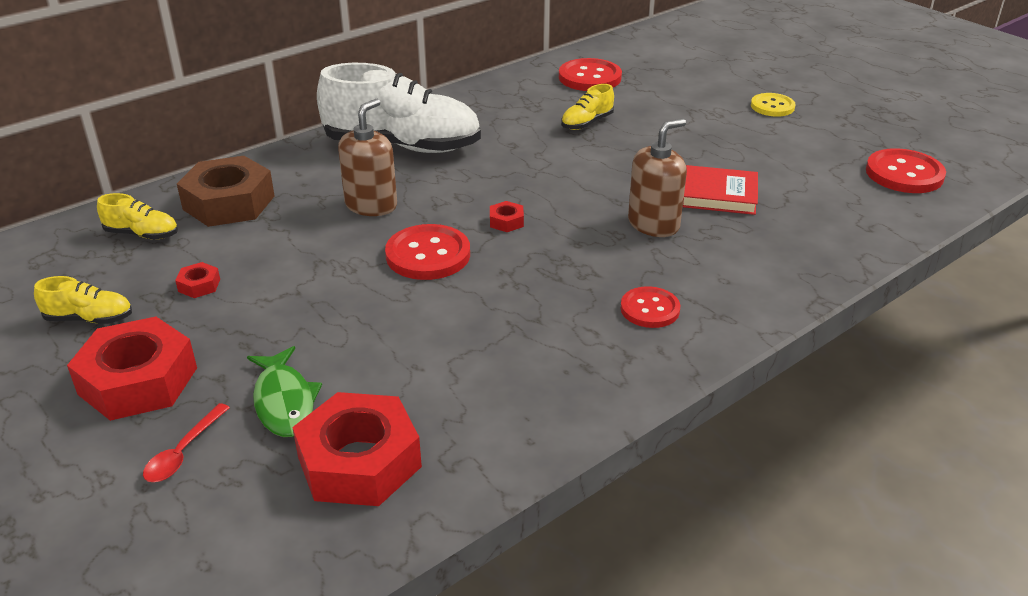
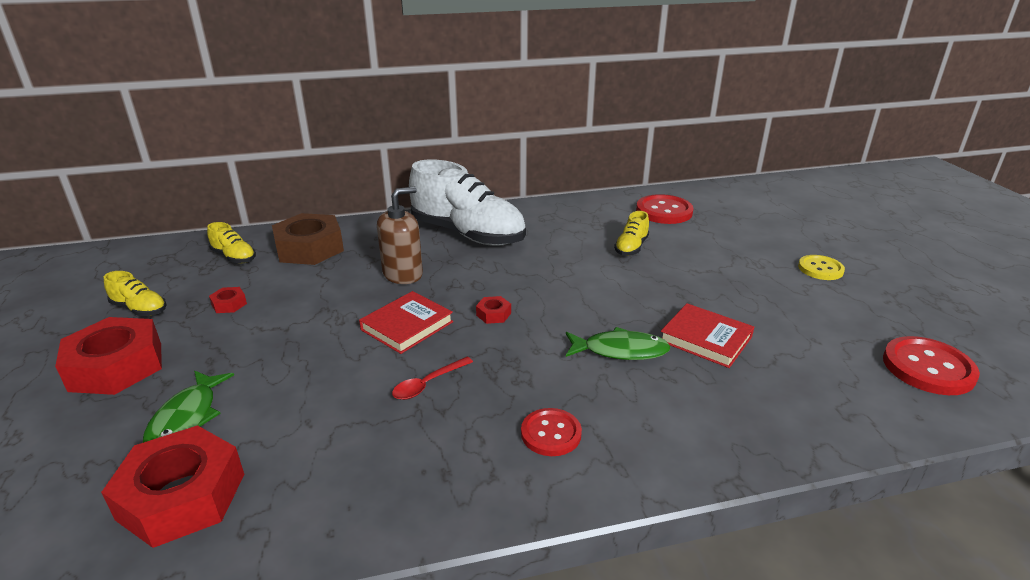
camera: 25 degrees right, 5 degrees down
red spoon [143,403,230,482] -> red spoon moved to [392,357,473,400]
red button [385,224,470,280] -> red book [359,291,453,354]
yellow shoe [561,84,614,130] -> yellow shoe turned 45 degrees counterclockwise [614,211,649,256]
brown soap dispenser [628,118,687,237] -> green fish [566,327,670,360]

